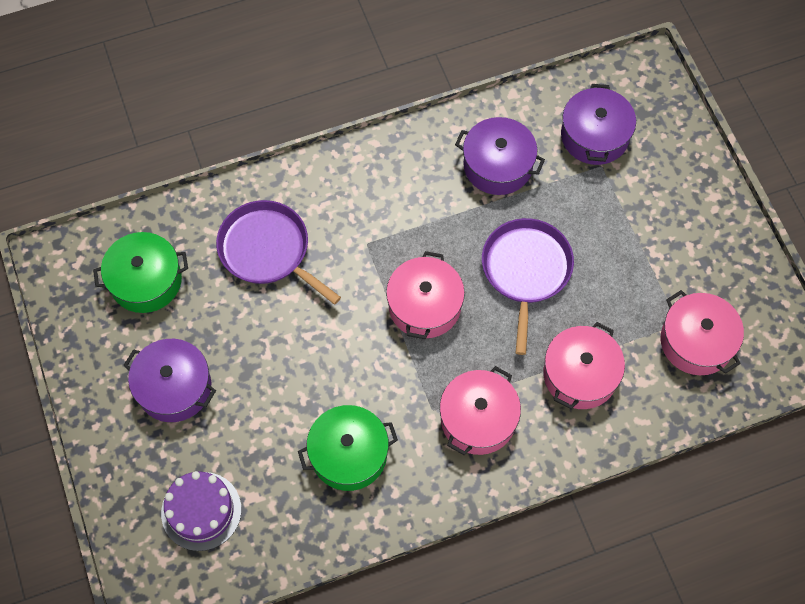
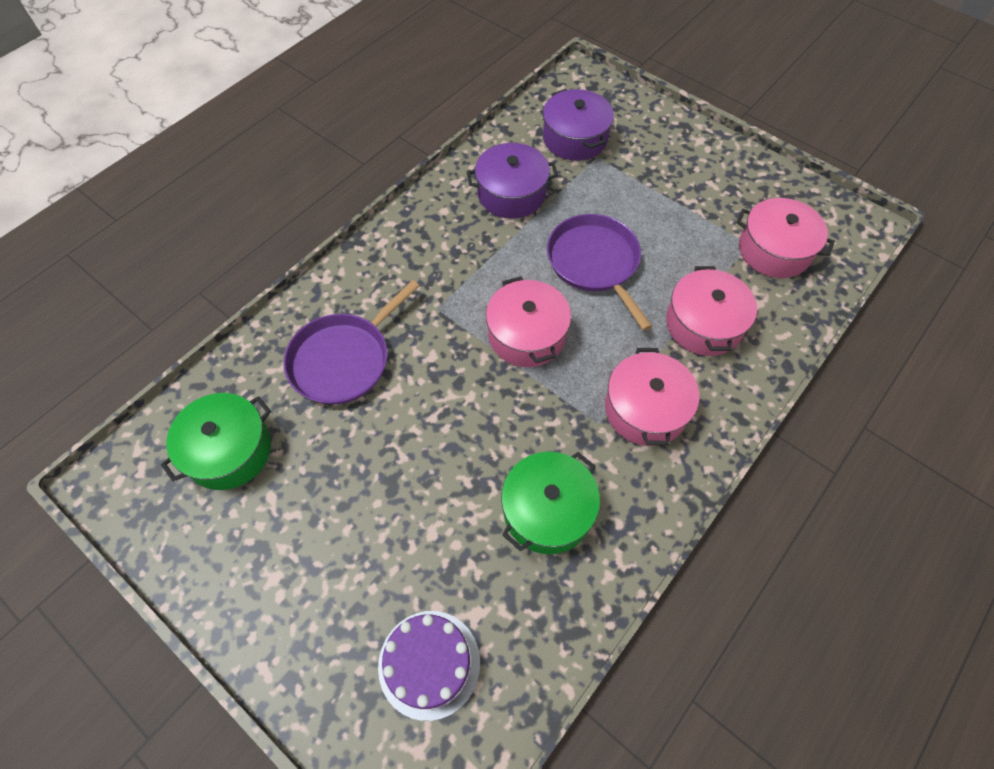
camera: 30 degrees left, 5 degrees down
purple pot [123,339,216,422] -> none
purple pan [216,200,341,305] -> purple pan turned 60 degrees counterclockwise [283,280,419,405]

